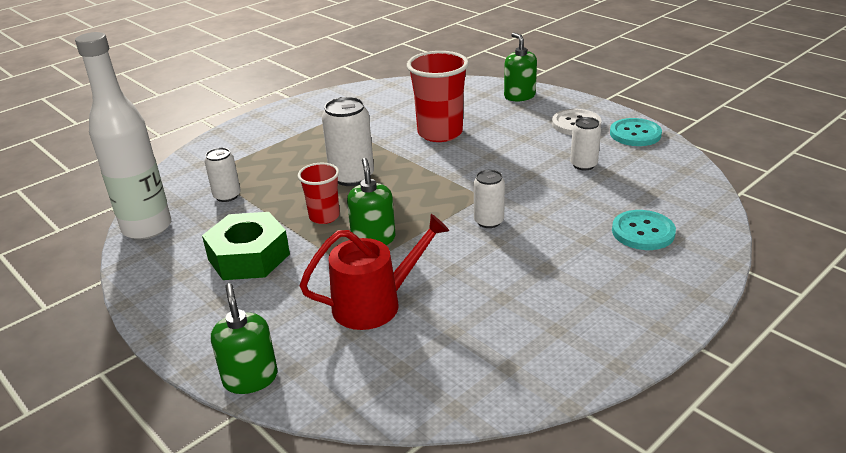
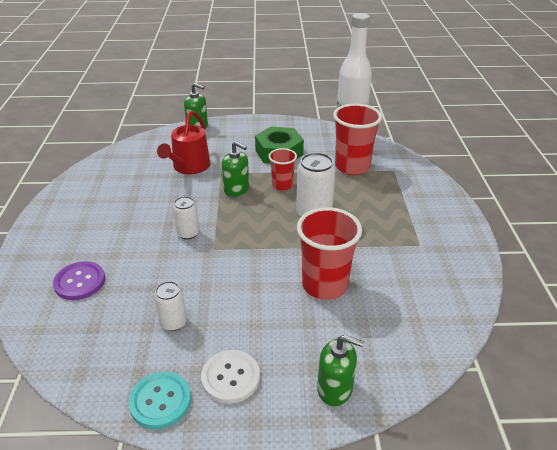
camera: 130 degrees right, 5 degrees up
white can [205,148,241,202] -> red cup [333,103,382,175]
turquoise button [612,210,676,250] -> purple button [53,261,105,300]

